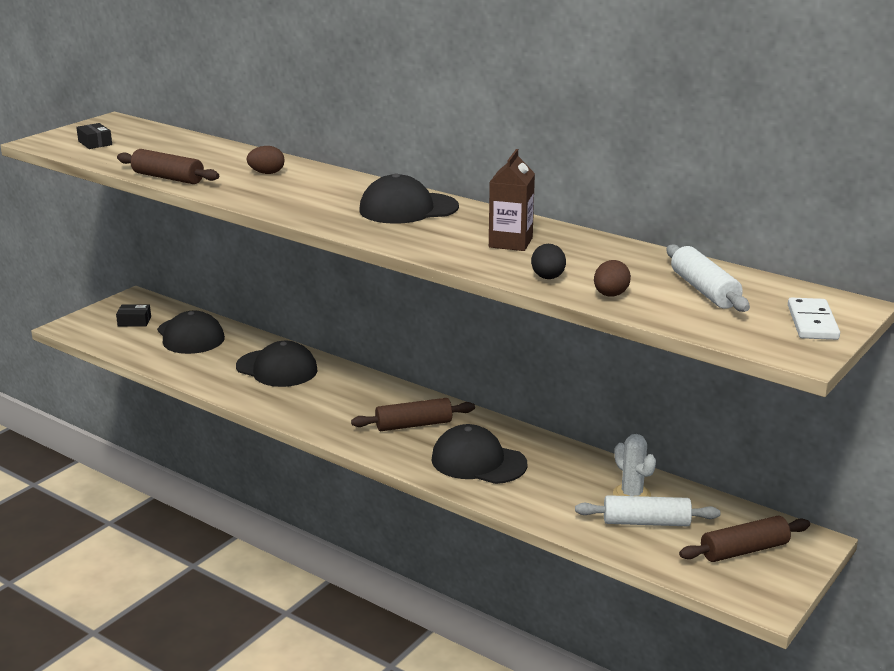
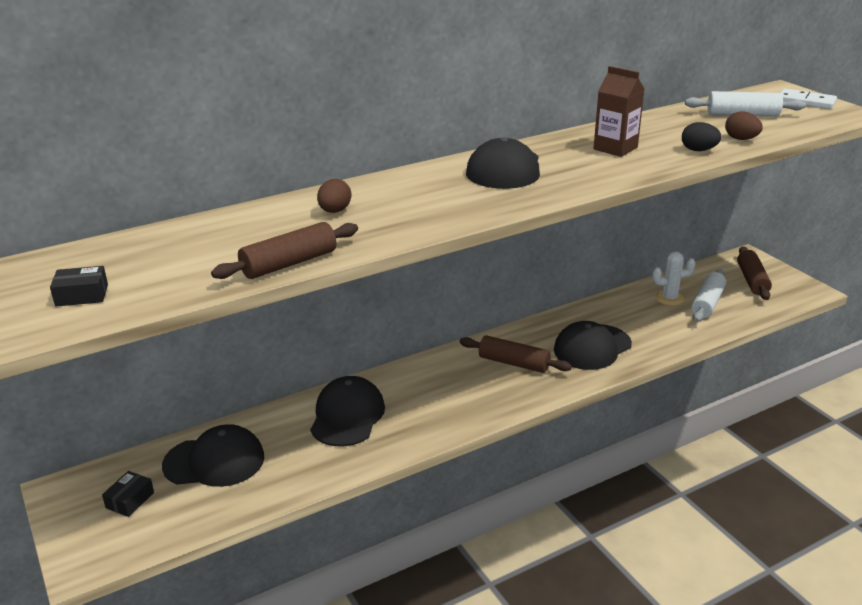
camera: 65 degrees left, 5 degrees up
black cap [236,341,317,387] -> black cap turned 45 degrees counterclockwise [310,376,385,446]
brown rolling pin [351,398,475,431] -> brown rolling pin turned 75 degrees counterclockwise [460,335,572,373]

